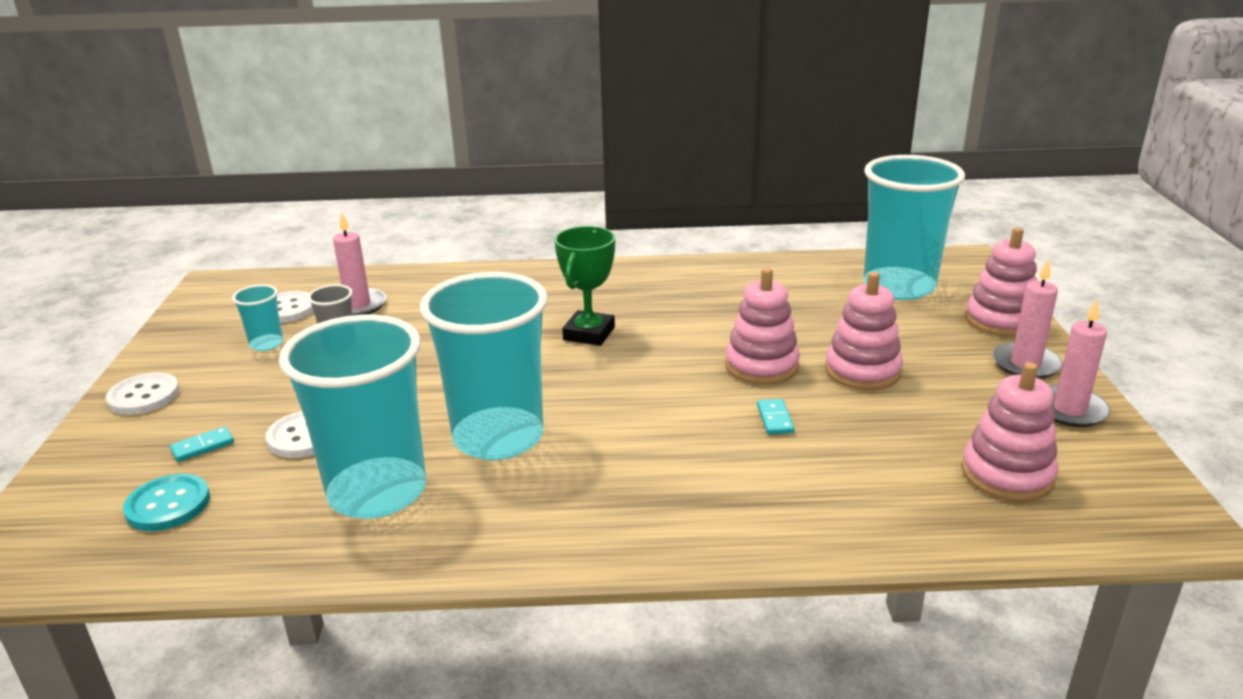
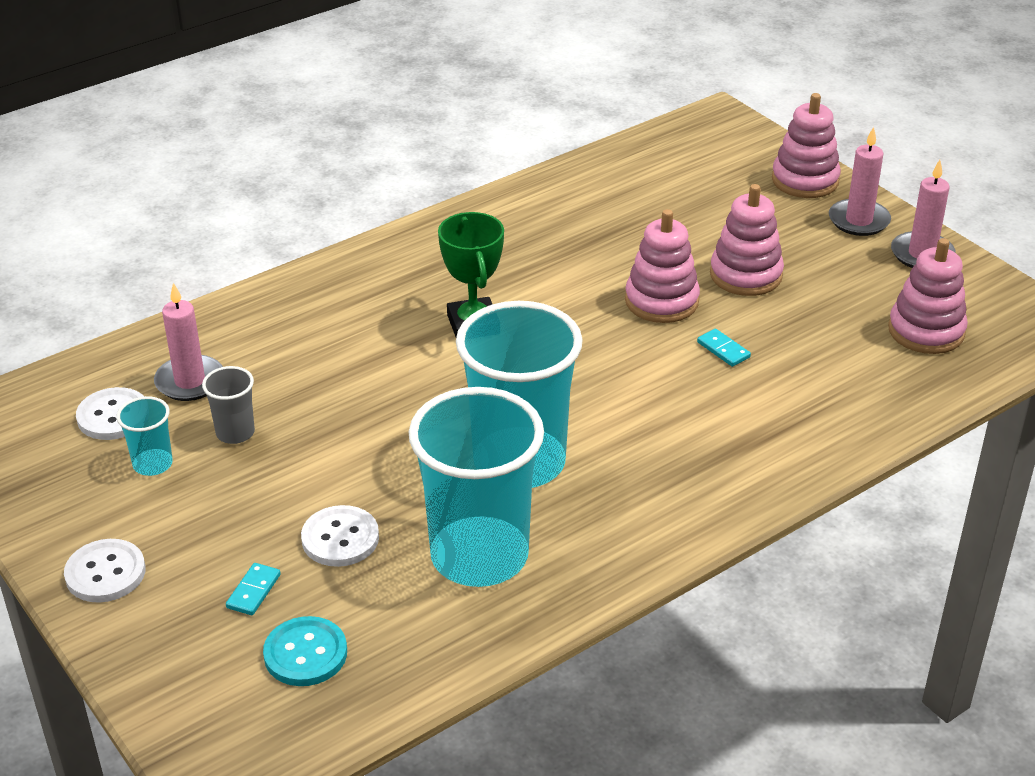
camera: 35 degrees left, 10 degrees up
turquoise cup [863,155,965,300] -> none

